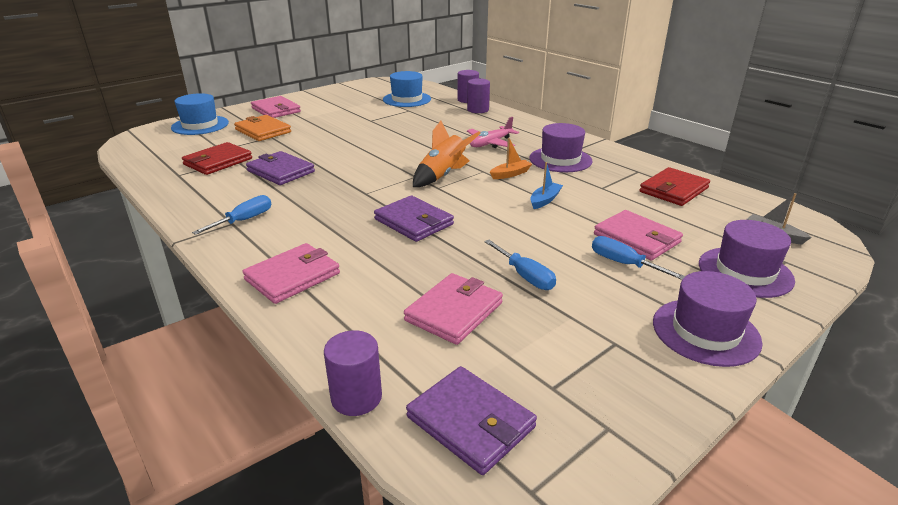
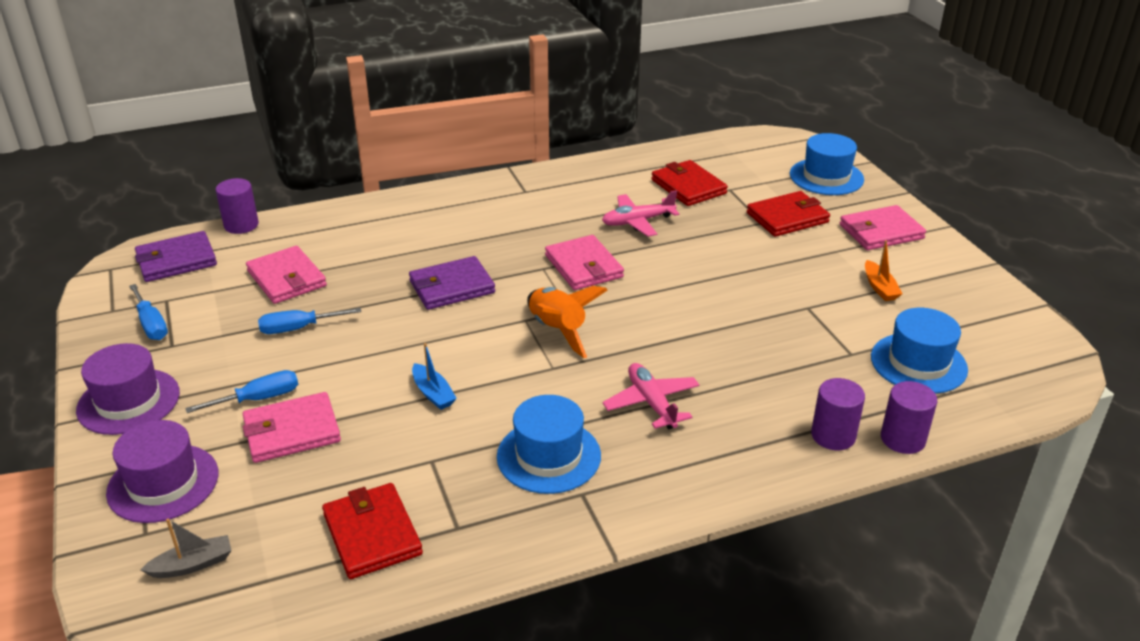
camera: 110 degrees right, 5 degrees up
blue screwdriver [192,195,272,235] -> blue screwdriver moved to [129,284,168,340]
orange wallet [234,115,291,141] -> red wallet [747,191,830,237]
pink wallet [242,243,340,304] -> pink wallet moved to [545,235,624,290]
purple wallet [246,151,315,185] -> pink plane [602,190,679,237]
orange boat [490,138,532,179] -> orange boat moved to [865,240,903,301]
purple hat [529,123,593,172] -> blue hat [497,395,601,494]

